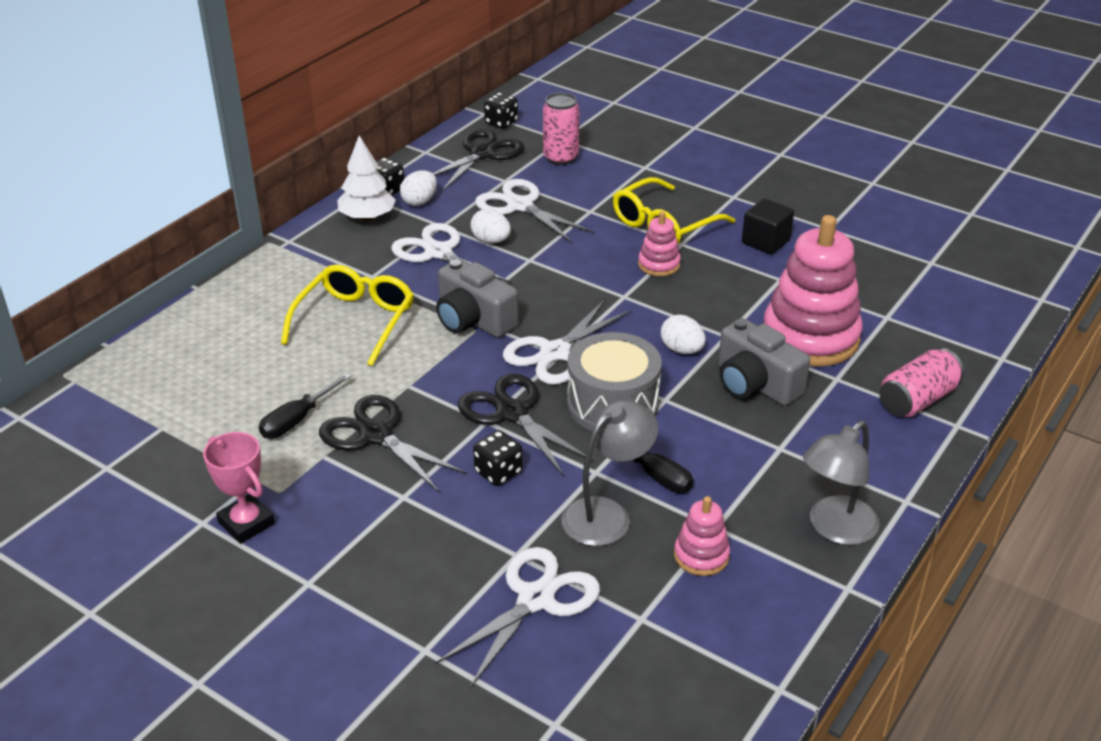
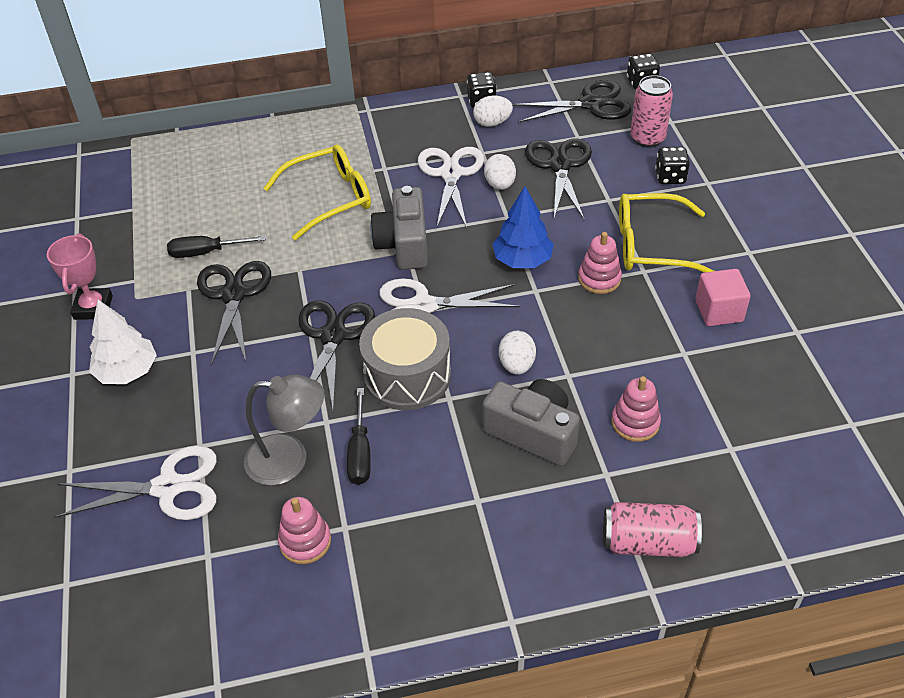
camera: 45 degrees right, 10 degrees up
white tree [337,135,396,221] -> white tree moved to [89,300,157,384]
black dice [473,430,523,486] -> black dice moved to [655,147,690,184]
white scissors [475,179,593,243] -> black scissors [525,138,592,219]
grey camera [718,318,810,406] -> grey camera turned 120 degrees clockwise [482,379,580,466]
black cube [742,198,794,254] -> pink cube [695,269,751,326]
pink stacking toy [764,215,863,367] -> pink stacking toy [611,376,661,442], size x0.47
grey lamp [803,421,880,545] -> none
none -> blue tree [492,186,554,268]

